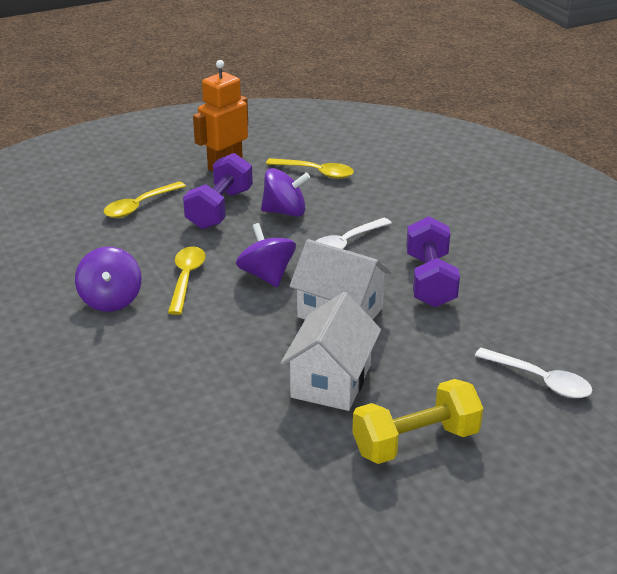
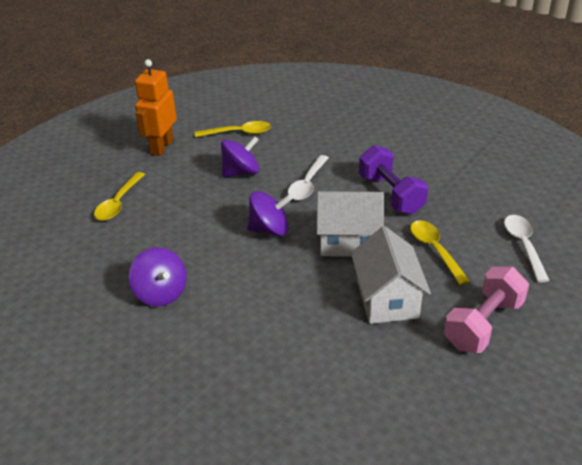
camera: 25 degrees left, 5 degrees up
yellow spoon [168,246,206,315] -> yellow spoon moved to [410,220,470,285]
purple dumbbell [183,153,253,229] -> none
purple spinning top [236,223,296,287] -> purple spinning top turned 135 degrees clockwise [247,191,292,236]
yellow dumbbell [352,379,483,464] -> pink dumbbell [444,267,529,353]
white spoon [475,348,592,398] -> white spoon turned 105 degrees counterclockwise [504,215,550,283]

